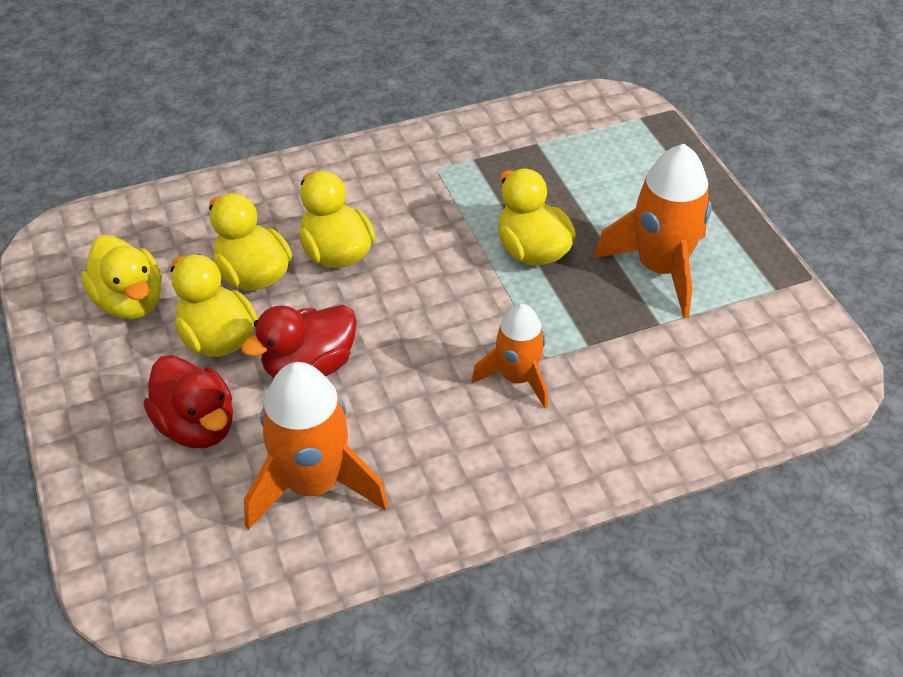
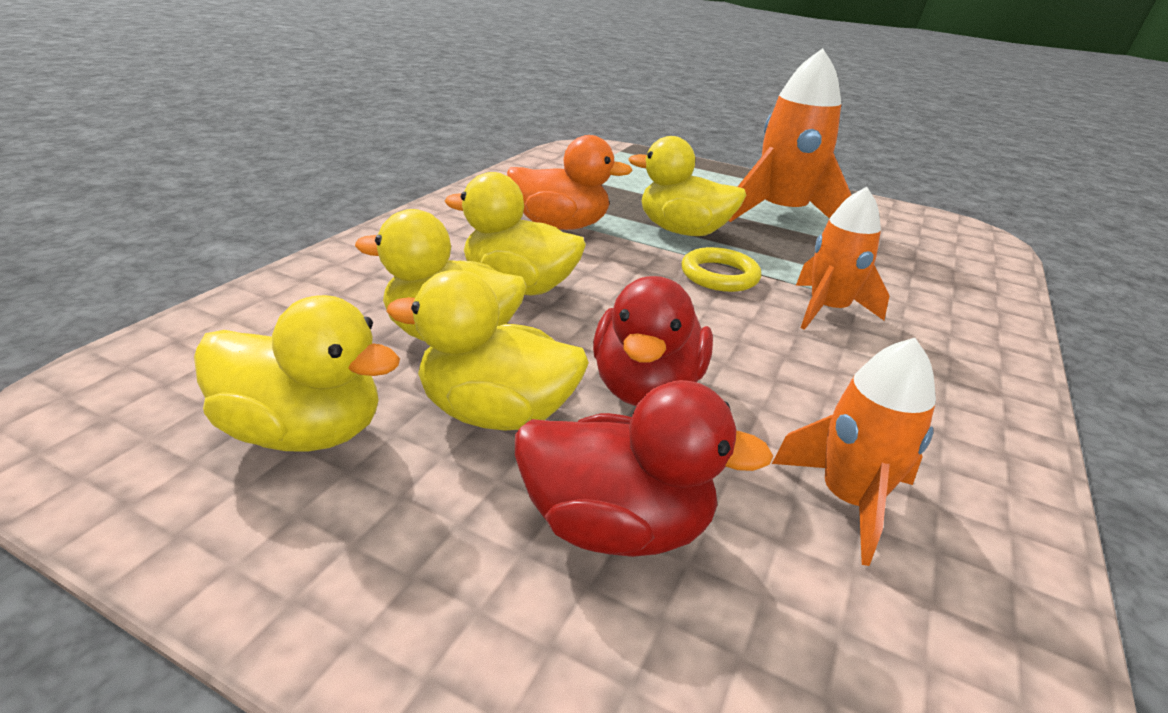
camera: 45 degrees left, 15 degrees down
orange rocket [244,362,388,530] -> orange rocket [772,338,936,566], size x0.63
none -> orange duck [507,135,633,230]
none -> yellow ring [681,247,761,292]

